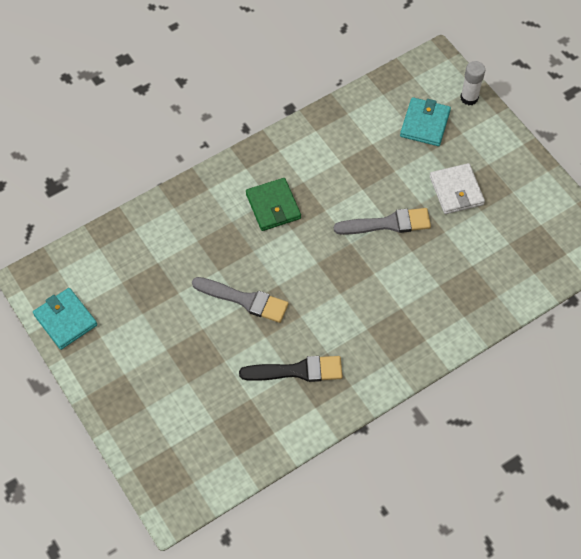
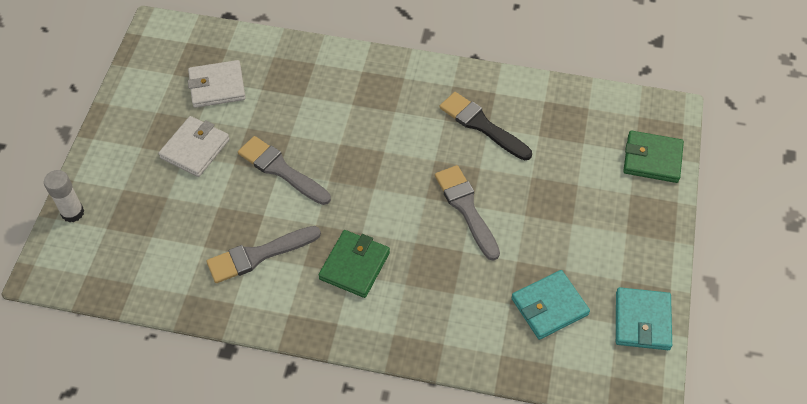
camera: 135 degrees left, 5 degrees down
turquoise wallet [400,97,451,146] -> turquoise wallet moved to [511,270,590,340]
none -> white wallet [188,60,246,108]
none -> grey brush [207,226,321,283]
none -> green wallet [623,131,684,183]

